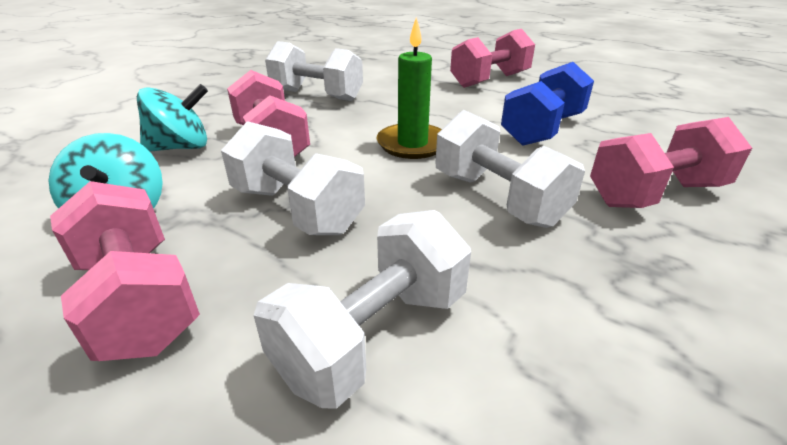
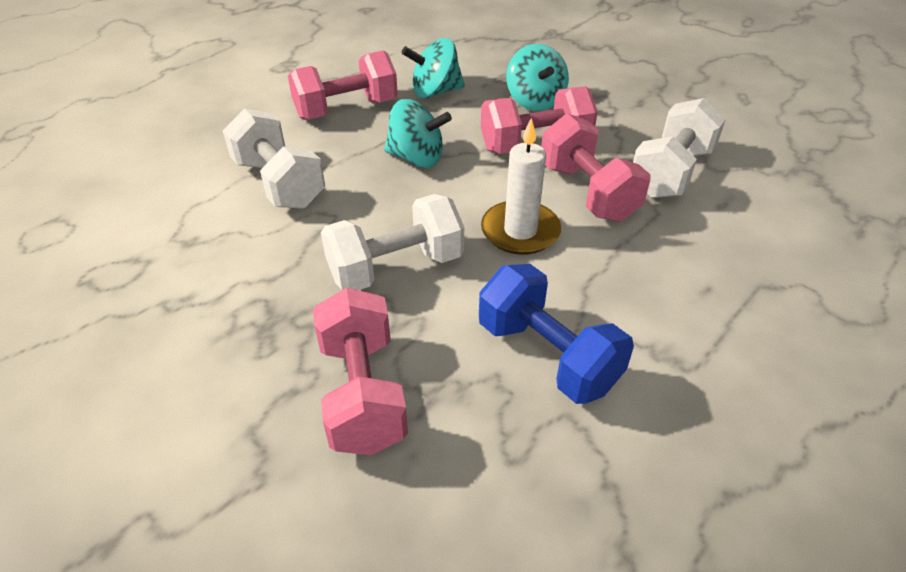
camera: 100 degrees right, 10 degrees up
white dumbbell [221,121,365,235] -> turquoise spinning top [384,99,452,168]
green candle [377,17,442,159] -> white candle [481,118,561,255]
pink dumbbell [450,29,535,88] -> pink dumbbell moved to [541,113,651,222]

